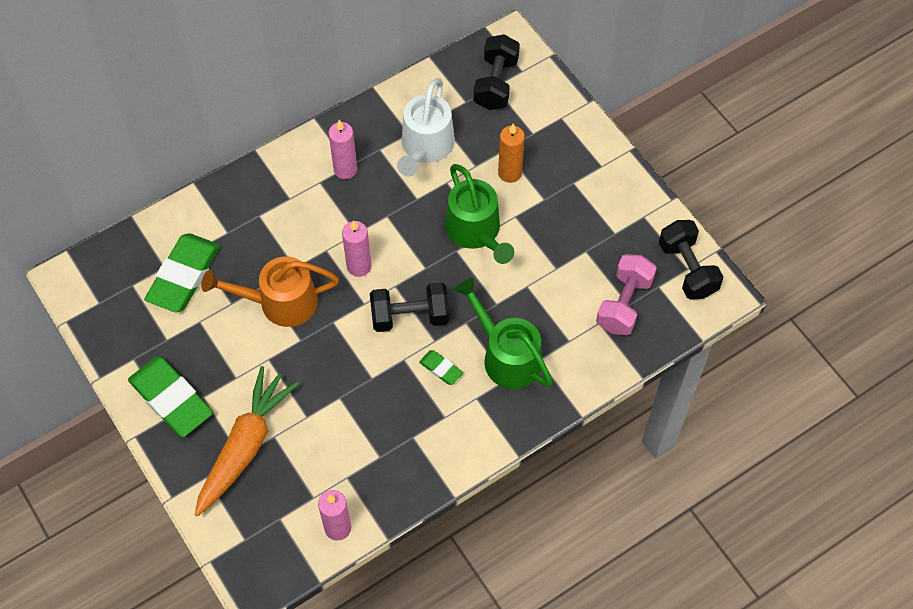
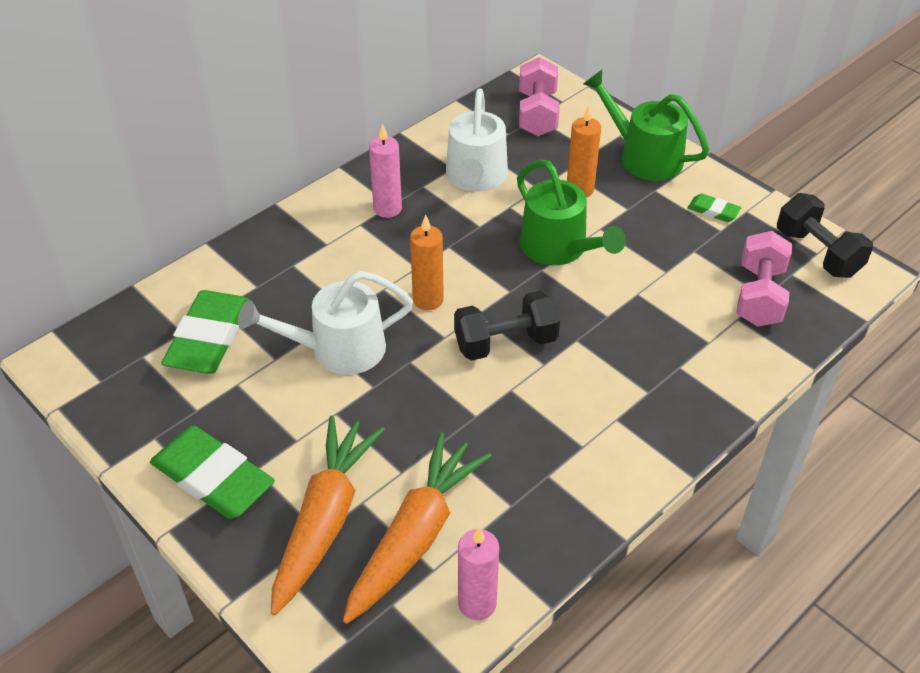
camera: 10 degrees left, 15 degrees down
orange watering can [201,257,339,327] -> white watering can [238,271,413,375]
pink candle [342,220,371,277] -> orange candle [410,215,444,310]
green eraser [419,350,463,385] -> green eraser moved to [687,194,741,222]
green watering can [455,278,553,389] -> green watering can moved to [583,70,709,181]
black dumbbell [474,34,520,110] -> pink dumbbell [519,57,559,136]
none -> orange carrot [343,432,492,624]

